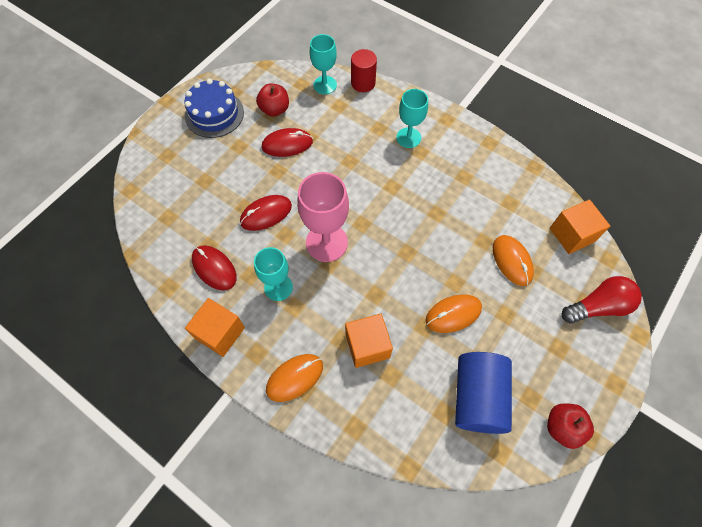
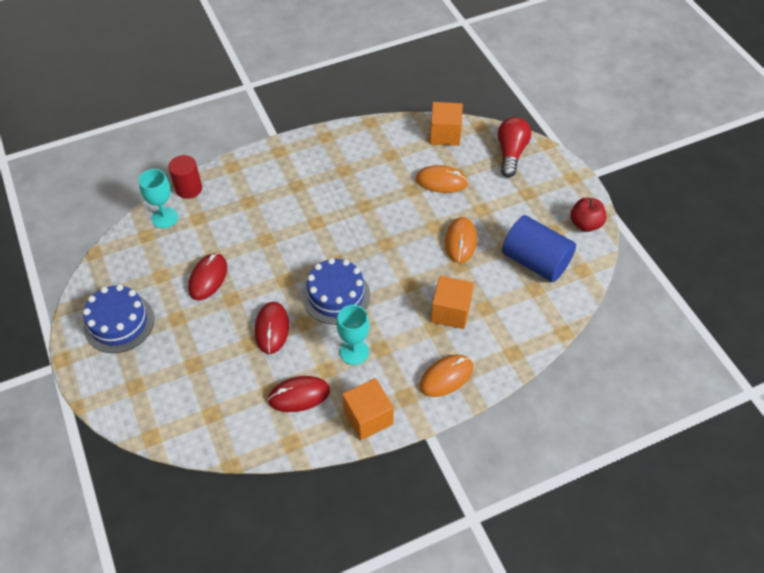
camera: 60 degrees left, 10 degrees down
red apple [256,84,289,116] -> none
orange mouse [266,354,323,402] -> orange mouse turned 60 degrees clockwise [420,355,473,397]
pink goblet [297,172,349,262] -> blue cake [302,258,370,325]
turquoise goblet [396,89,428,148] -> none

